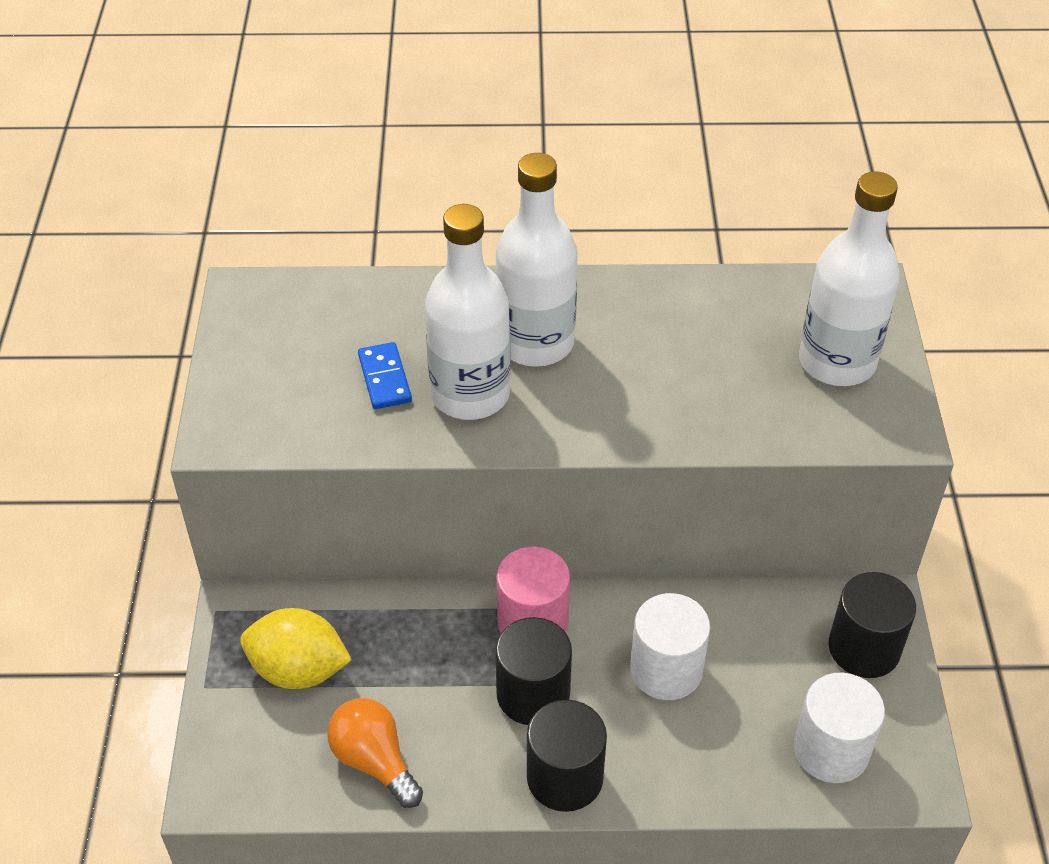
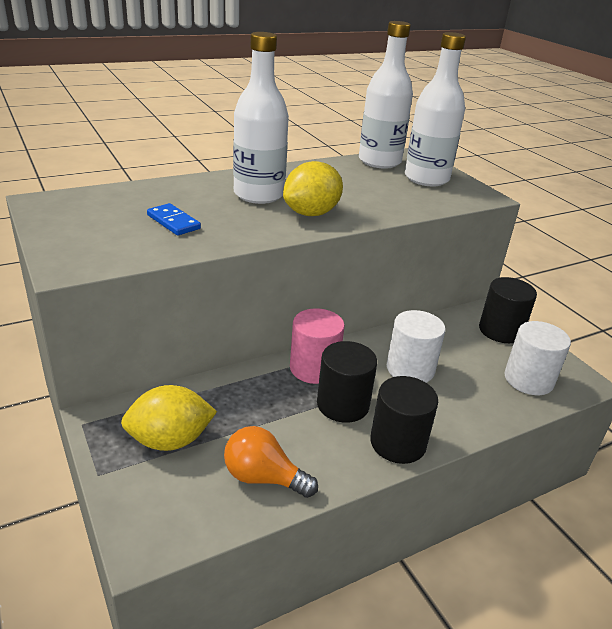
camera: 30 degrees left, 15 degrees down
white bottle [425,204,511,420] -> white bottle moved to [359,21,413,169]
none -> yellow lemon [283,161,343,216]

